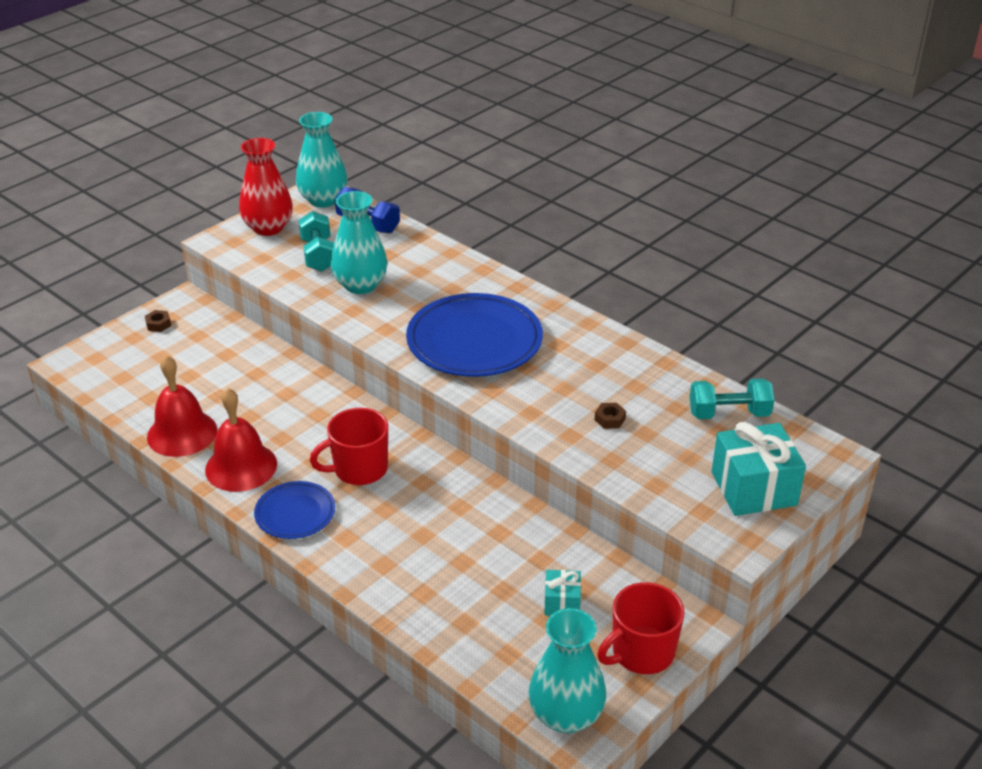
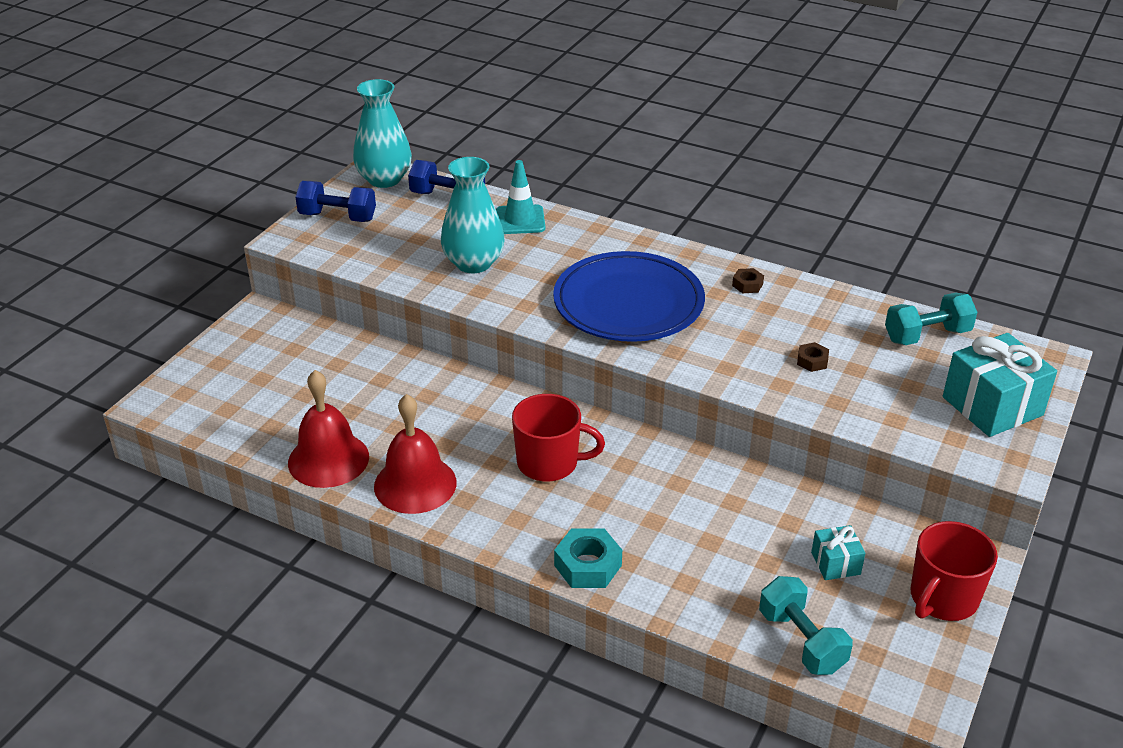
camera: 15 degrees left, 0 degrees up
brown nut [145,310,171,332] -> brown nut moved to [732,268,764,293]
red vase [239,138,293,236] -> blue dumbbell [295,181,376,222]
blue plate [254,481,335,539] -> none
turquoise dumbbell [299,211,334,272] -> turquoise dumbbell moved to [759,576,853,675]
red mug [310,408,388,485] -> red mug turned 135 degrees counterclockwise [512,394,605,482]
turquoise vase [528,608,606,733] -> none
none -> turquoise traffic cone [496,160,545,234]
none -> turquoise nut [554,529,622,588]

